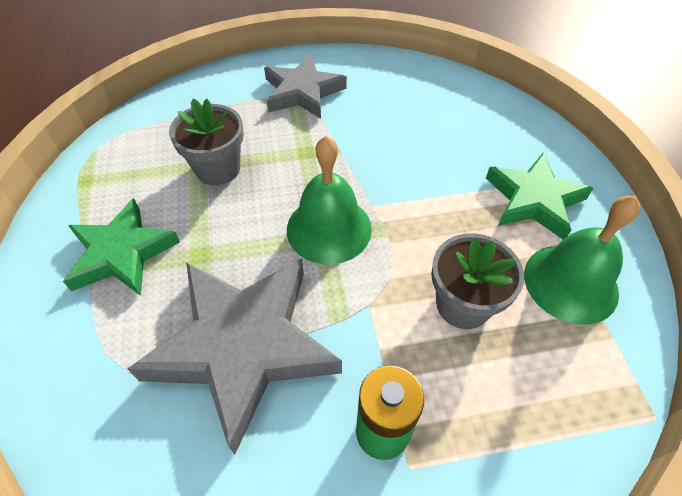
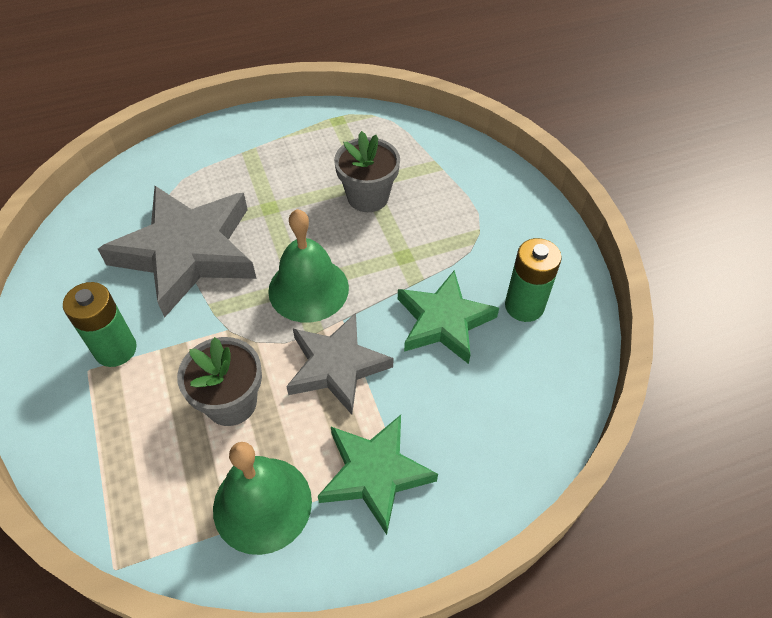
camera: 80 degrees right, 0 degrees up
green star [63,199,180,296] -> green star moved to [398,270,499,364]
grey star [264,54,347,119] -> grey star moved to [286,313,393,414]
none -> green battery [505,238,562,322]

